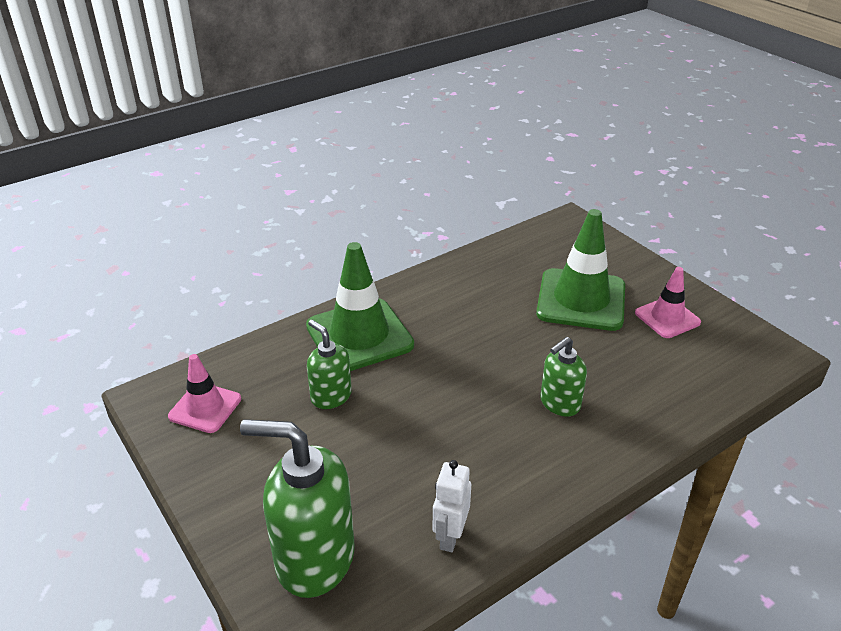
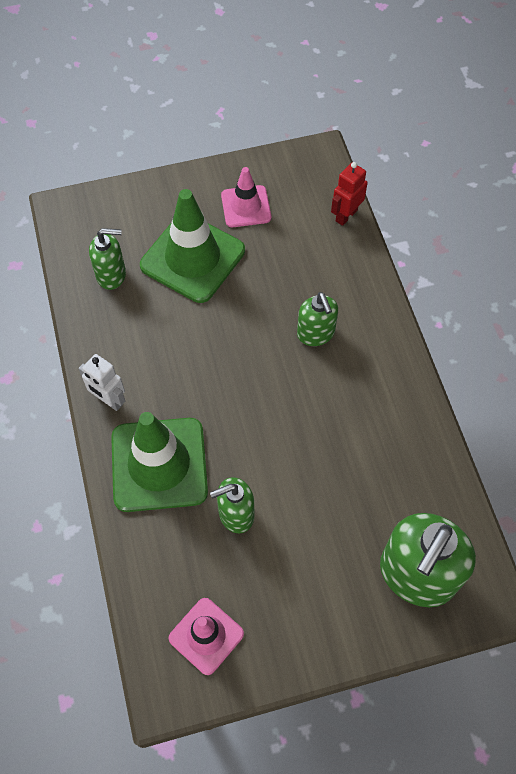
camera: 70 degrees left, 25 degrees up
white robot [433,460,471,552] -> white robot moved to [79,354,125,411]
none -> green soap dispenser [89,228,126,290]
none -> red robot [331,162,367,226]

